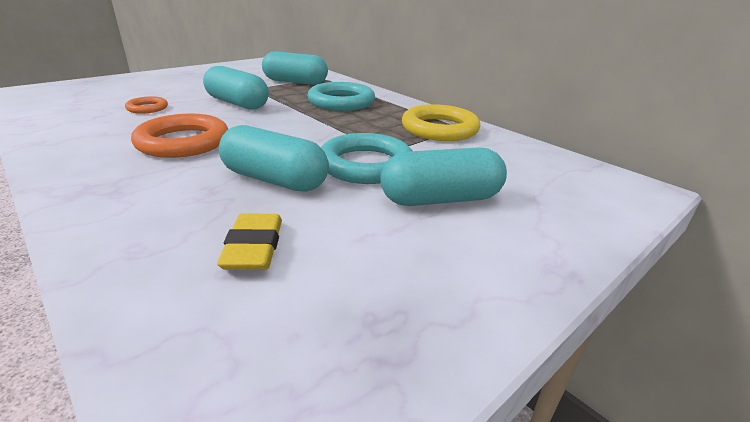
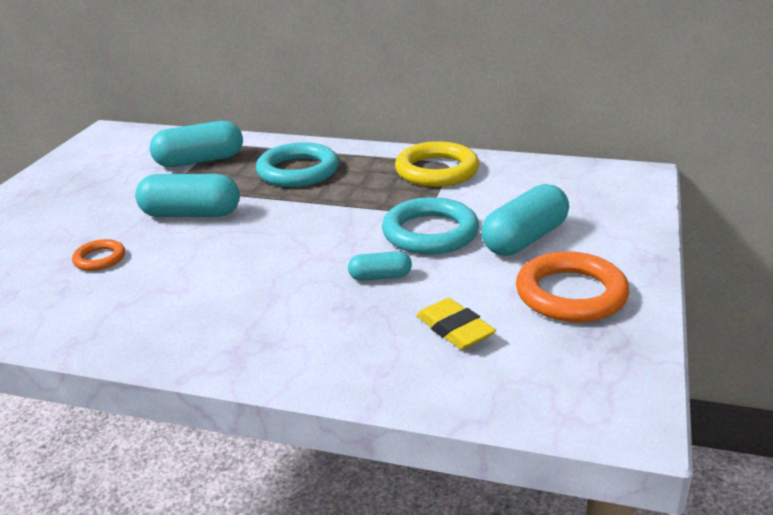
camera: 30 degrees left, 0 degrees up
orange ring [131,114,228,158] -> orange ring moved to [516,251,629,322]
turquoise capsule [219,125,329,192] -> turquoise capsule [348,251,412,281], size x0.53

